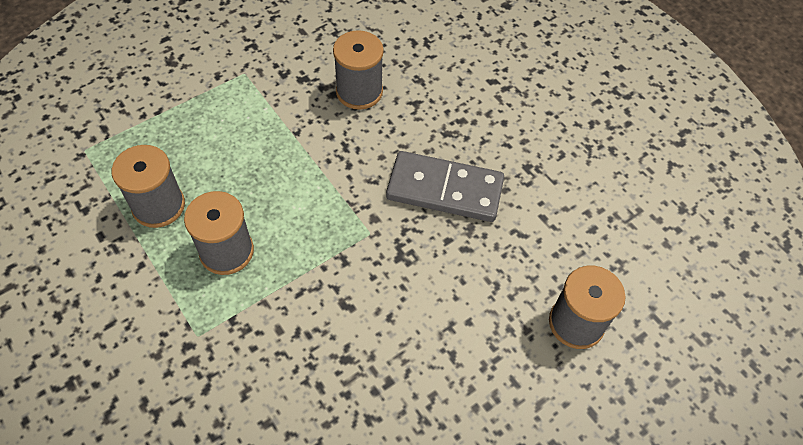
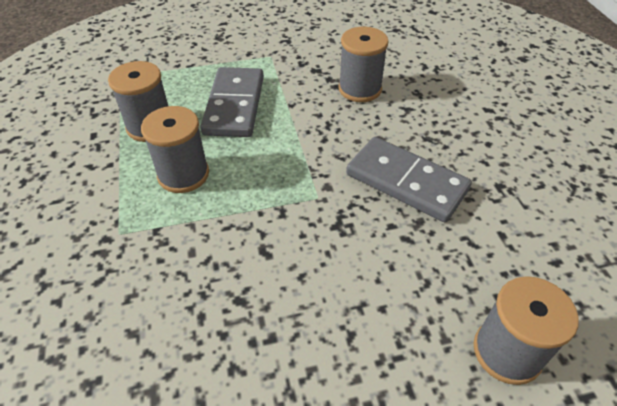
camera: 25 degrees right, 10 degrees down
none -> grey domino [200,67,264,137]

